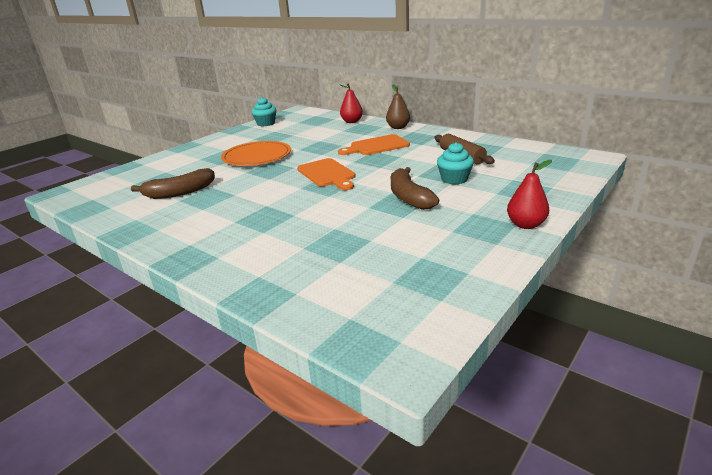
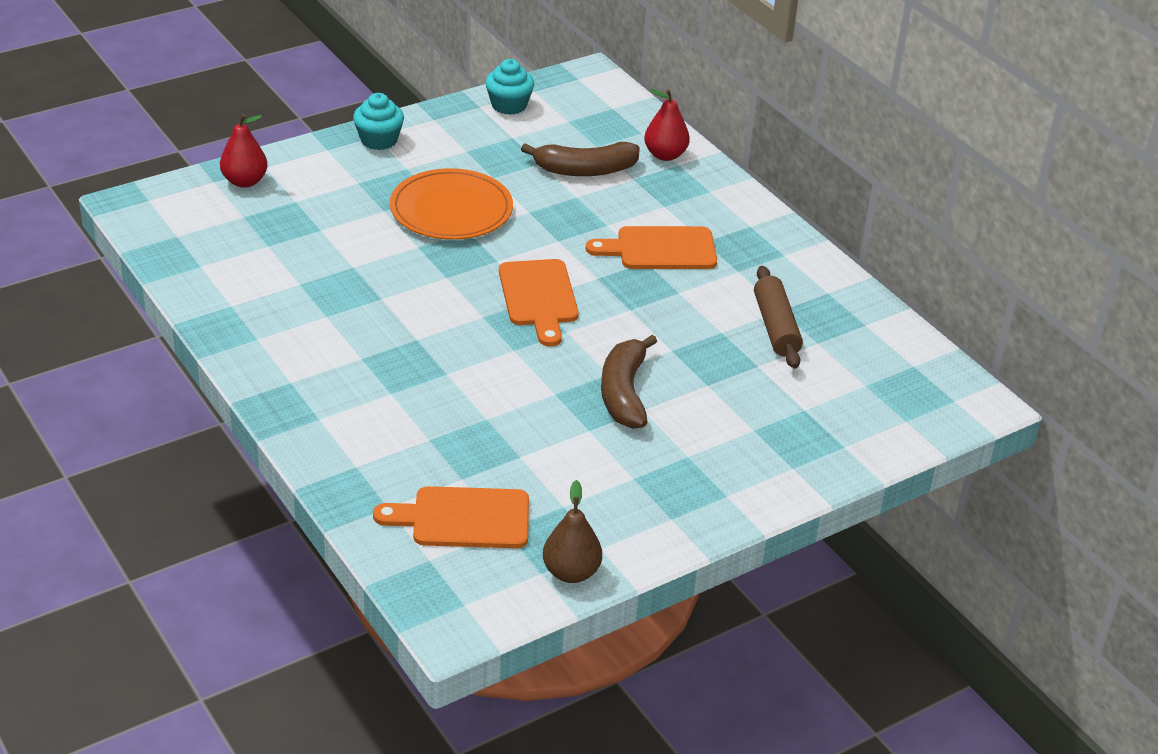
camera: 15 degrees right, 10 degrees up
brown banana [131,168,215,199] -> brown banana moved to [521,142,640,176]
brown pear [386,84,410,129] -> brown pear moved to [543,480,602,583]
turquoise cupcake [437,142,474,185] -> turquoise cupcake moved to [353,93,404,150]
red pear [507,160,552,229] -> red pear moved to [220,114,268,188]
none -> orange cutting board [373,486,529,548]

